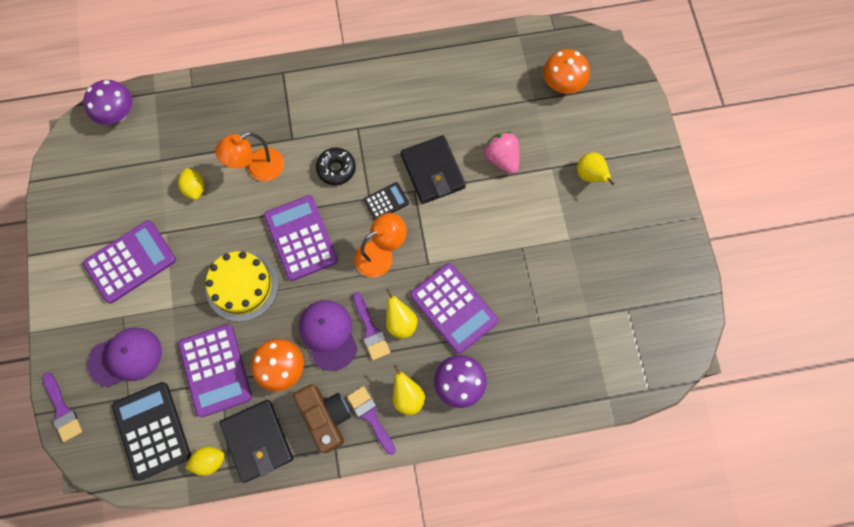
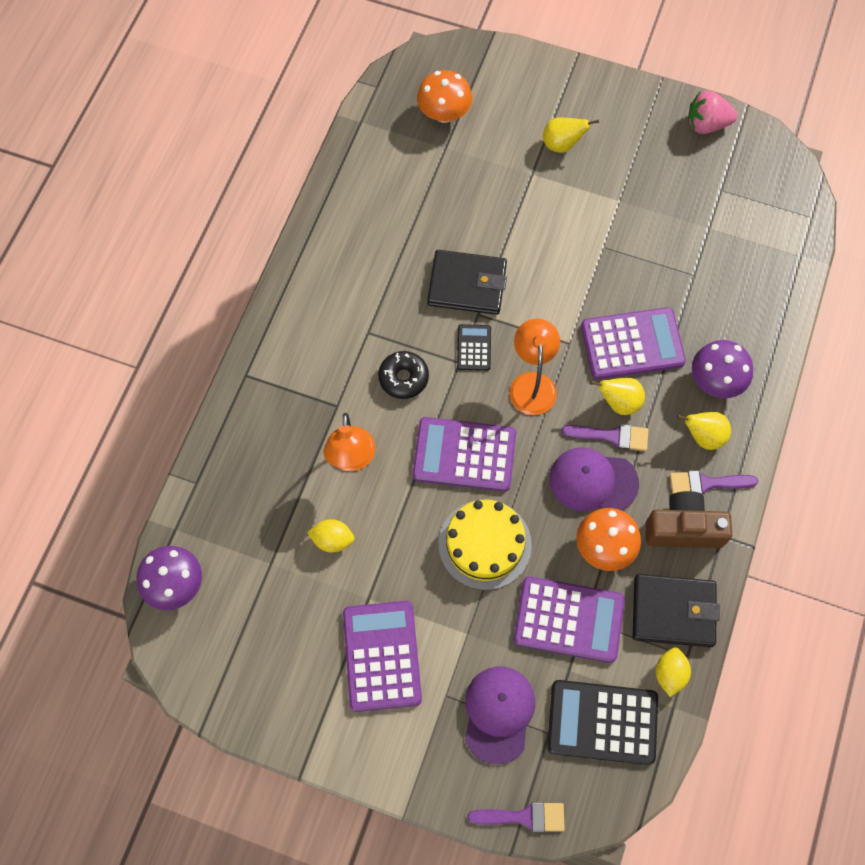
camera: 60 degrees left, 5 degrees down
pink strawberry [483,132,520,174] -> pink strawberry moved to [688,90,737,134]

